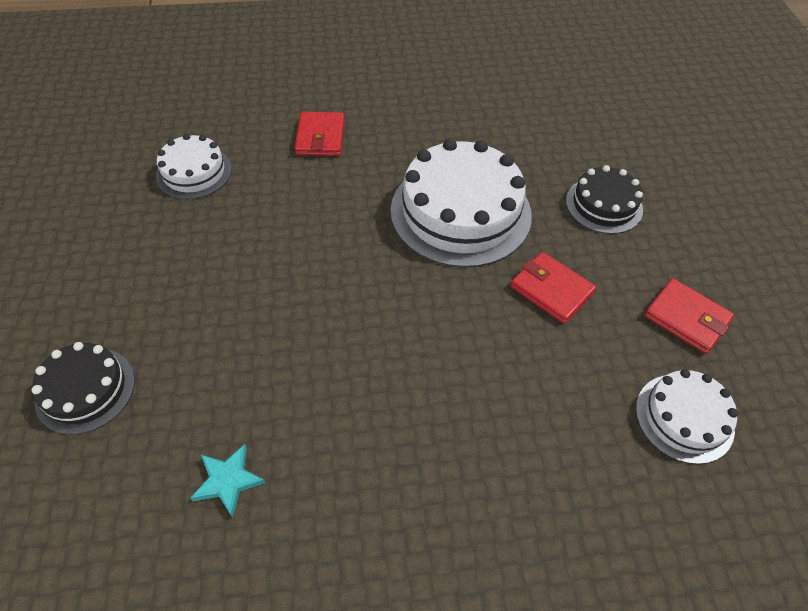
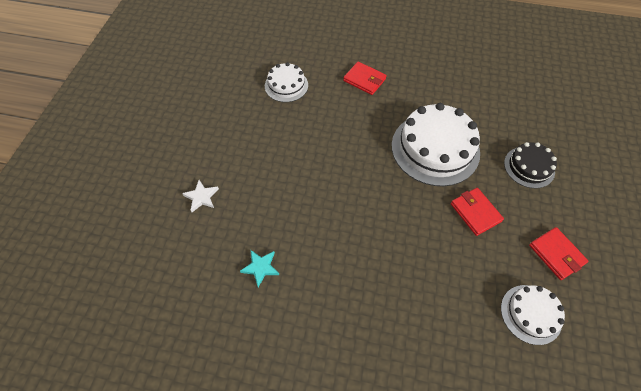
camera: 20 degrees right, 5 degrees up
black cake [32,342,135,435] -> white star [182,180,219,212]
red wallet [294,112,345,156] -> red wallet turned 75 degrees counterclockwise [343,62,386,95]

